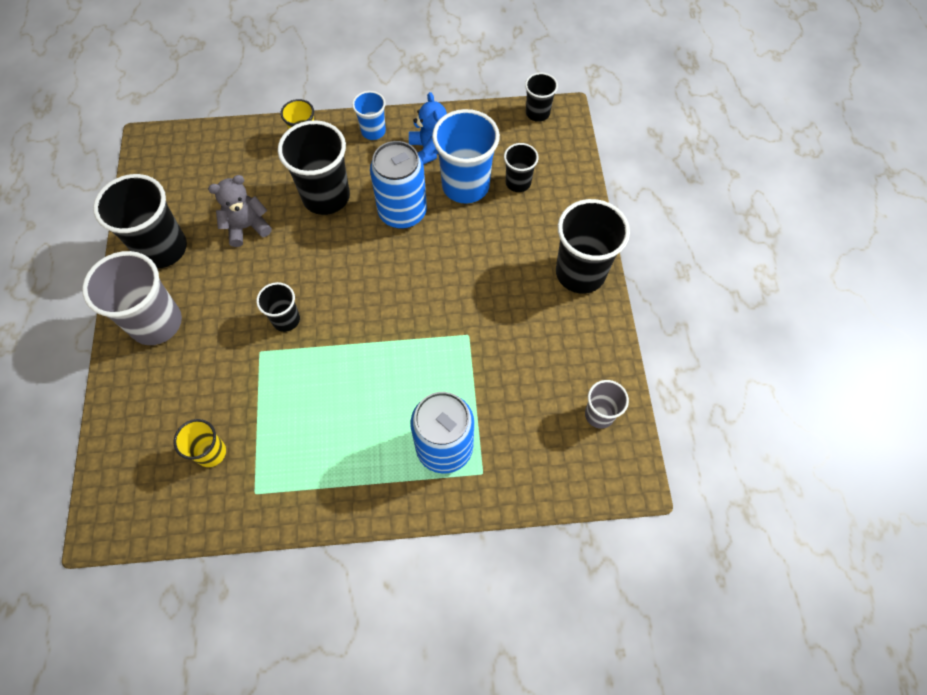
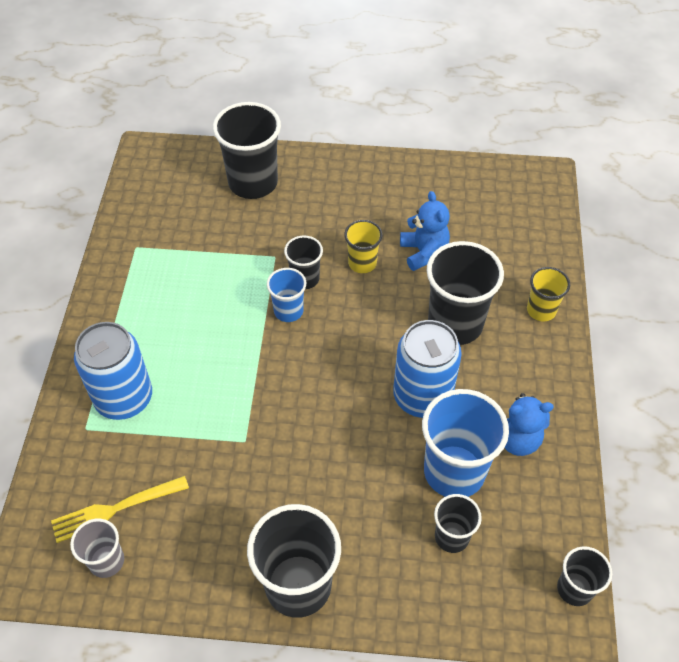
camera: 100 degrees right, 10 degrees down
grey cup [82,251,182,345] -> none
black cup [93,174,187,268] -> black cup moved to [213,102,281,199]
yellow cup [174,419,226,467] -> yellow cup moved to [344,220,383,273]
grey teddy bear [208,175,272,247] -> blue teddy bear [400,191,450,271]
blue cup [352,91,386,140] -> blue cup moved to [267,268,306,322]
none -> yellow fork [51,476,189,543]

